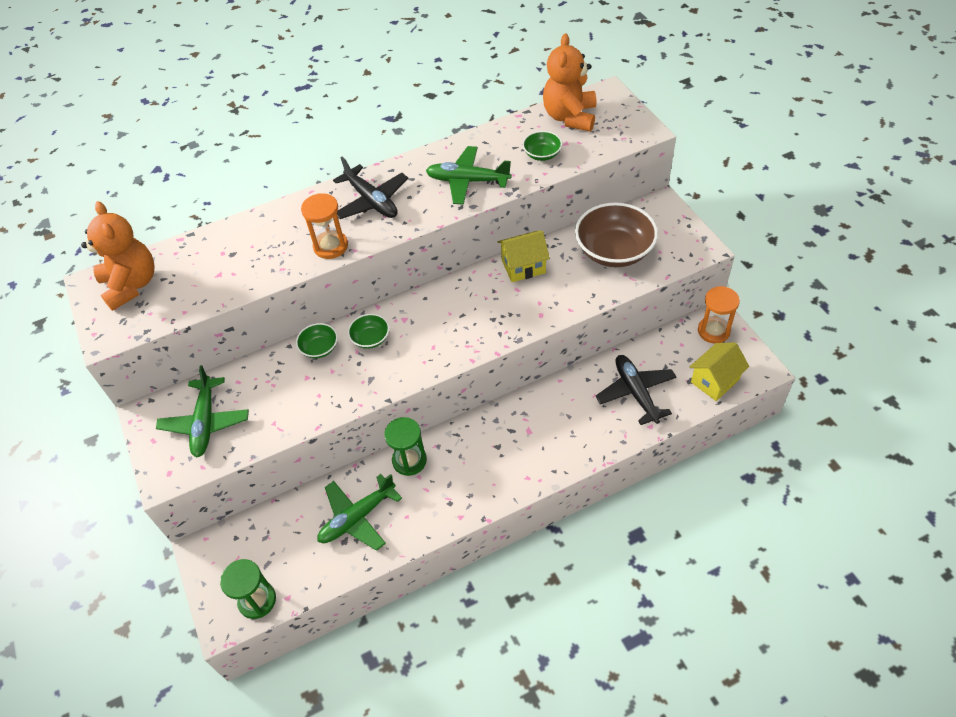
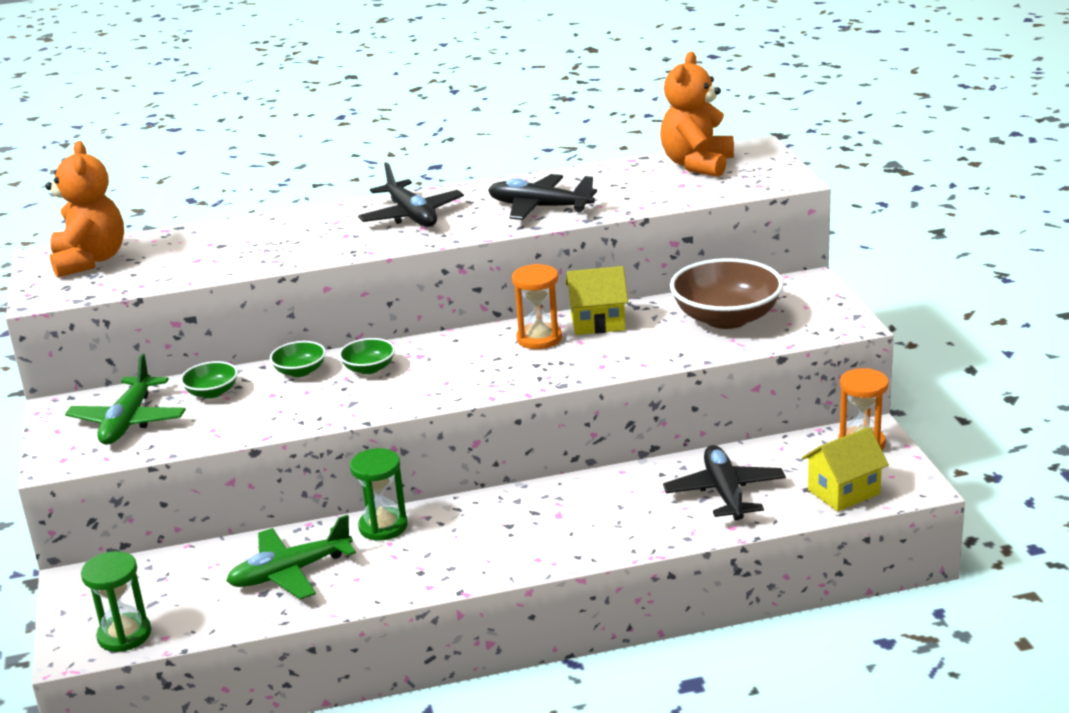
camera: 10 degrees right, 25 degrees down
orange hourglass [301,193,348,259] -> orange hourglass moved to [512,264,562,349]
green plane [426,146,512,205] -> black plane [488,174,597,220]
green bowl [522,131,562,161] -> green bowl moved to [180,361,238,399]

